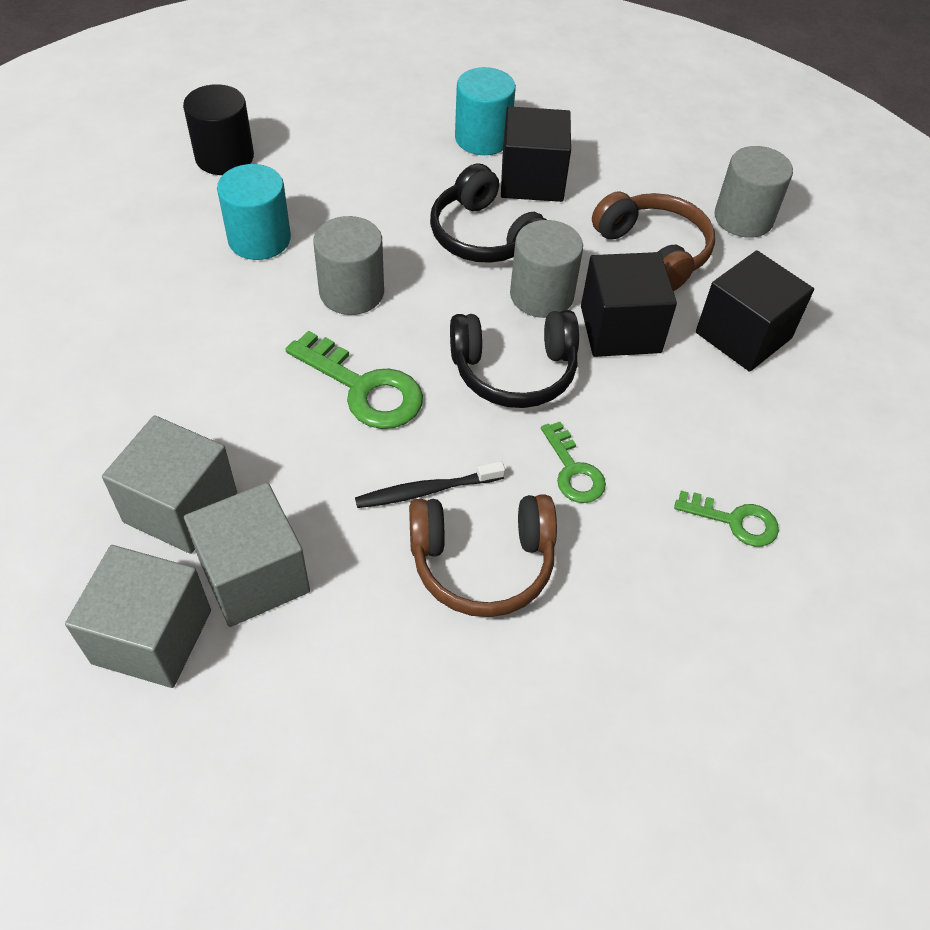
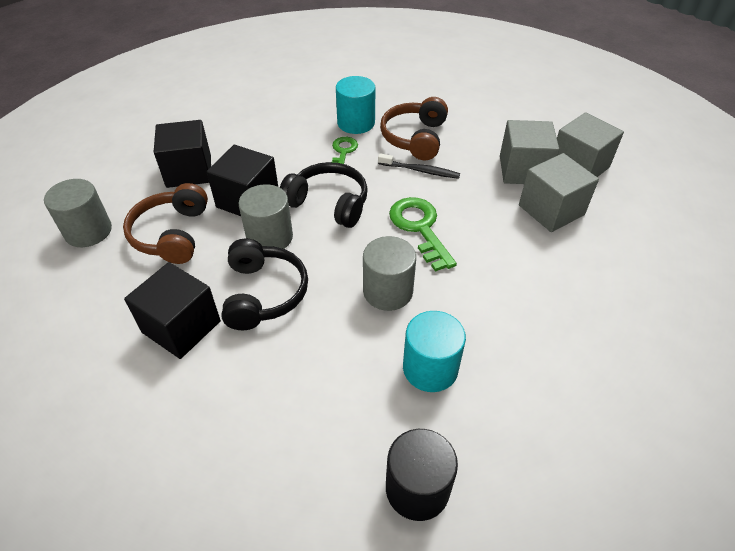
camera: 145 degrees left, 5 degrees down
brown headphones [409,494,557,617] -> brown headphones turned 105 degrees counterclockwise [380,97,448,160]
turquoise cylinder [455,67,516,155] -> turquoise cylinder moved to [336,76,375,134]
green key [674,491,779,547] -> none

